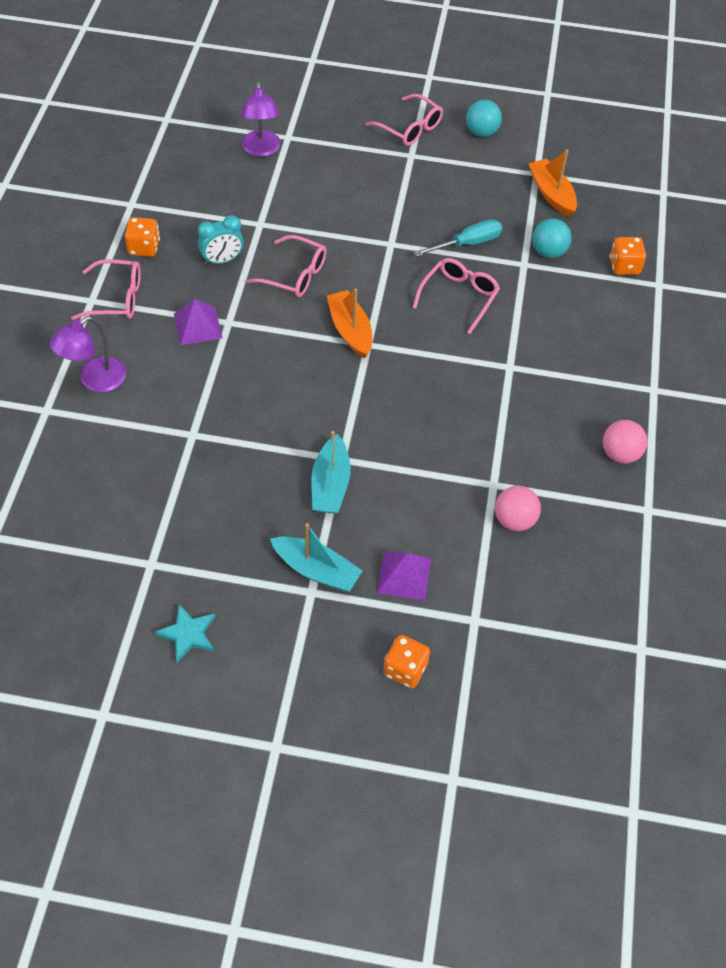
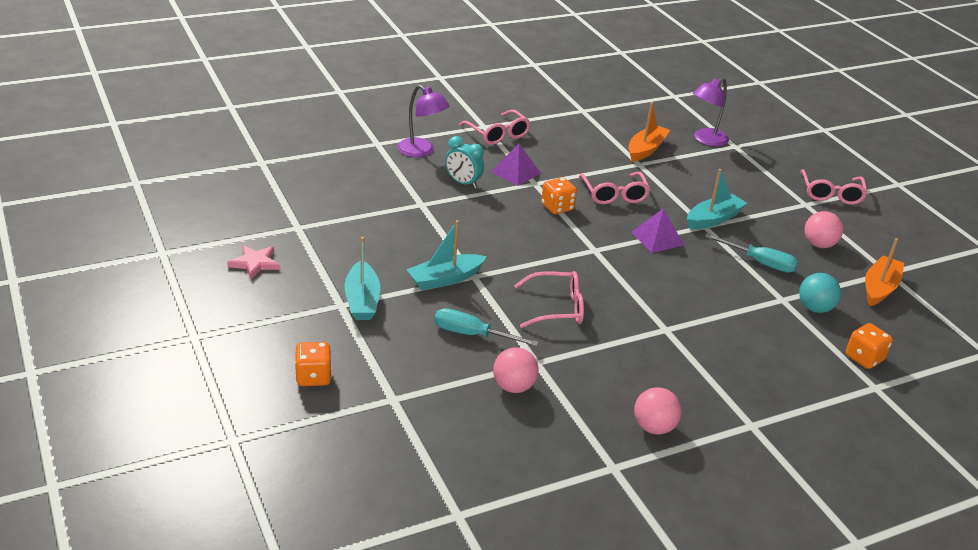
camera: 55 degrees right, 20 degrees down
purple lamp [49,316,126,392] -> purple lamp turned 150 degrees counterclockwise [397,85,450,157]
orange dice [125,217,160,257] -> orange dice moved to [541,177,577,214]
turquoise star [155,604,215,663] -> pink star [227,245,280,279]
turquoise clock [198,215,244,265] -> turquoise clock moved to [445,136,484,188]
orange boat [327,289,372,358] -> orange boat moved to [628,102,670,162]
purple pyramid [377,552,431,601] -> purple pyramid moved to [631,208,684,253]
pink glasses [413,258,500,334] -> pink glasses moved to [514,271,584,328]
turquoise ball [466,100,502,137] -> none
none -> turquoise screwdriver [434,308,539,346]
none -> turquoise boat [687,169,747,229]
none -> pink ball [805,211,843,248]

